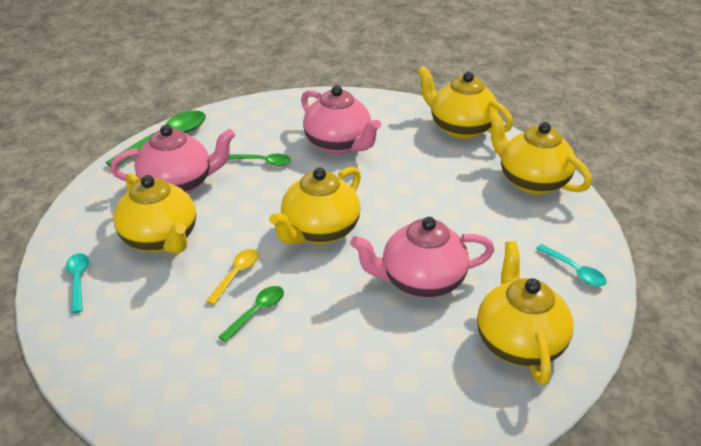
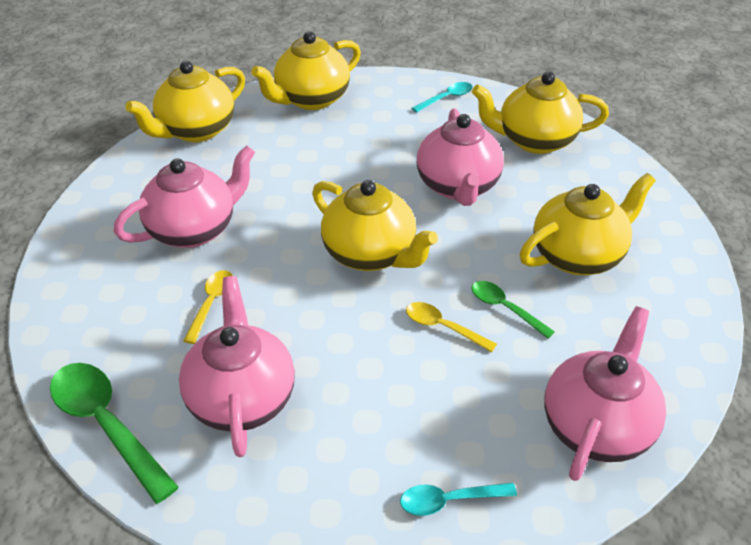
camera: 85 degrees left, 5 degrees up
yellow teapot [113,173,196,254] -> yellow teapot moved to [520,173,656,275]
green spoon [228,154,291,166] -> yellow spoon [183,270,233,344]
none -> pink teapot [544,306,666,481]

